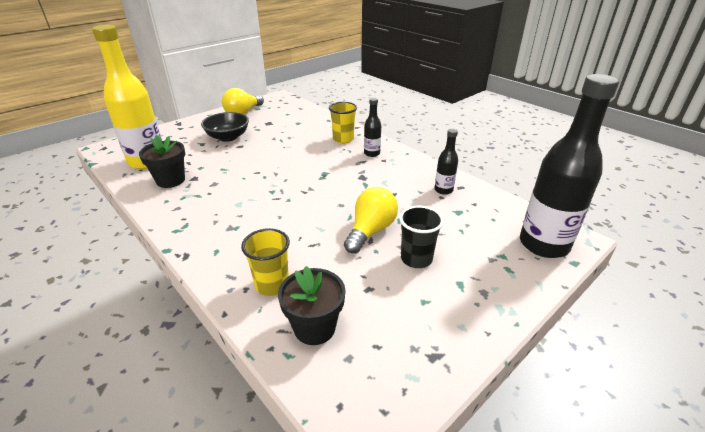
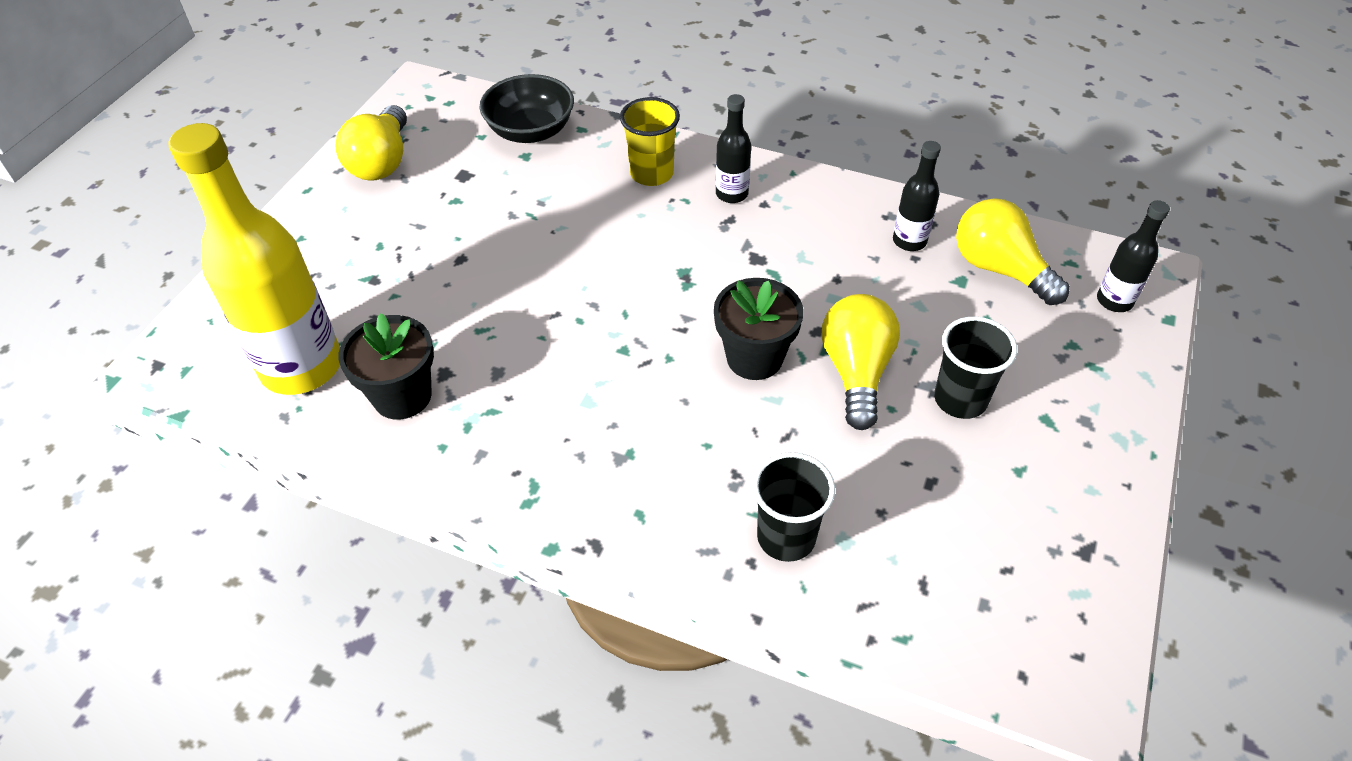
camera: 25 degrees left, 15 degrees up
black bowl [201,112,249,142] -> black bowl moved to [480,74,574,143]
yellow cup [241,228,290,296] -> black cup [753,452,835,562]
black flower pot [278,266,345,345] -> black flower pot moved to [714,278,804,380]
black bottle [520,74,619,258] -> black bottle [1097,200,1170,312], size x0.46
none -> yellow light bulb [956,198,1070,305]

